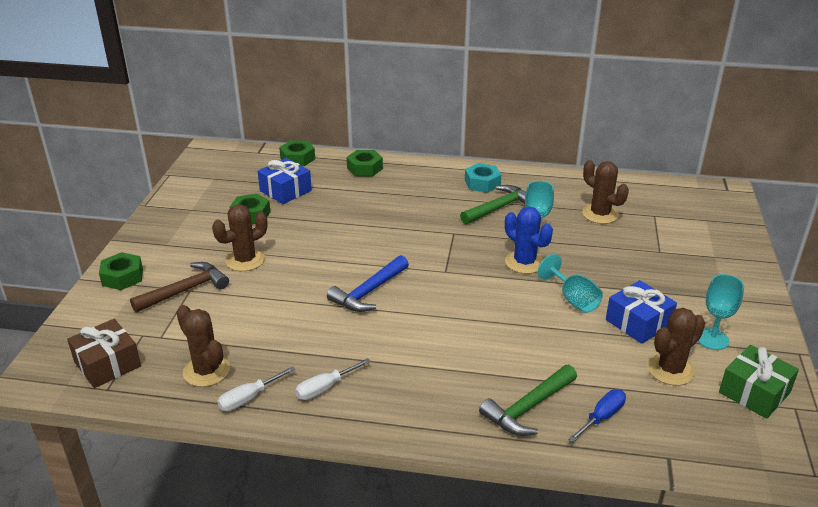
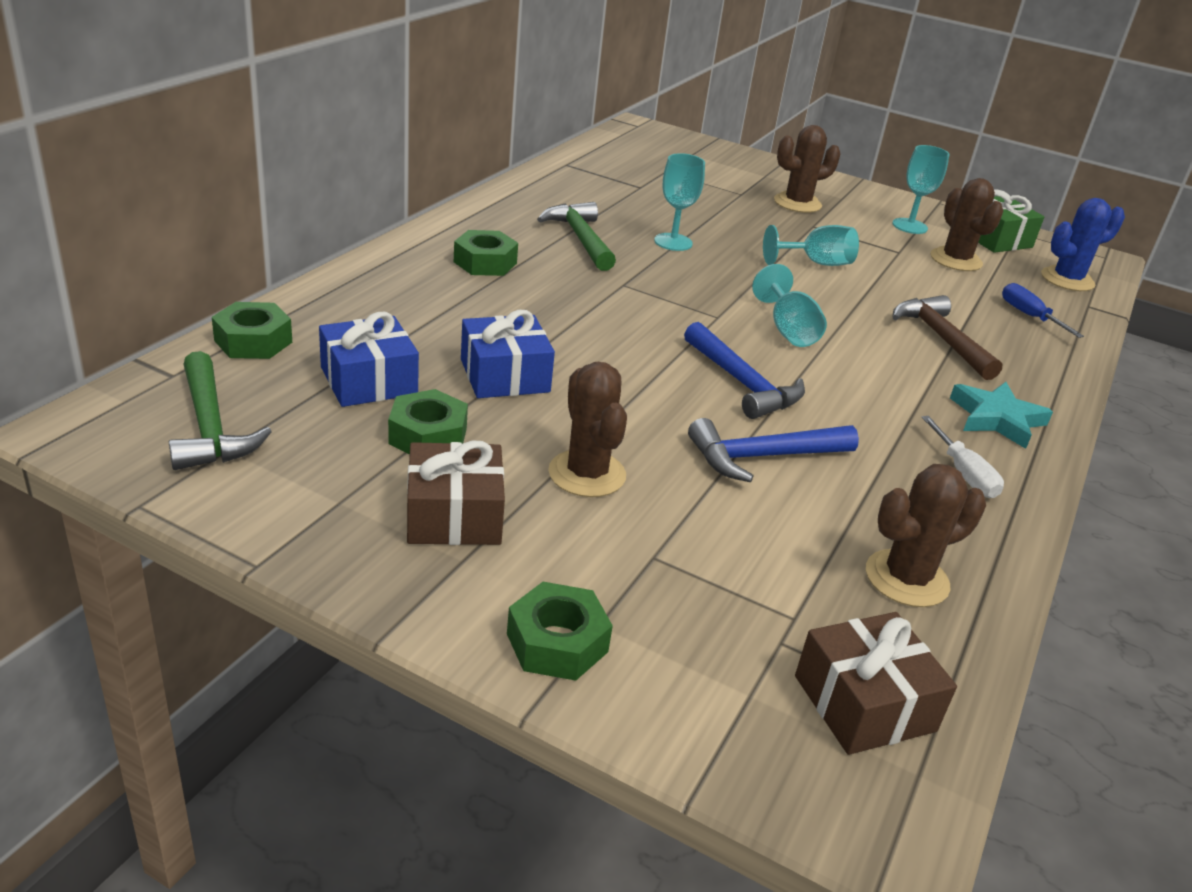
camera: 75 degrees left, 0 degrees up
brown hammer [130,262,229,313] -> brown hammer moved to [892,295,1002,380]
white screwdriver [217,366,295,411] -> none
green nut [347,150,383,177] -> green nut moved to [454,230,518,276]
turquoise nut [465,163,501,193] -> none
green hammer [479,365,577,436] -> green hammer moved to [169,351,272,470]
blue cactus [505,206,553,274] -> blue cactus moved to [1041,198,1125,291]
brown cactus [582,160,629,224] -> brown cactus moved to [774,125,841,213]
blue gift [606,280,677,344] -> blue gift moved to [461,310,555,398]
none -> brown gift [407,441,505,545]
none -> blue hammer [688,418,859,482]
none -> turquoise goblet [752,264,827,347]
none -> turquoise star [950,382,1053,449]

